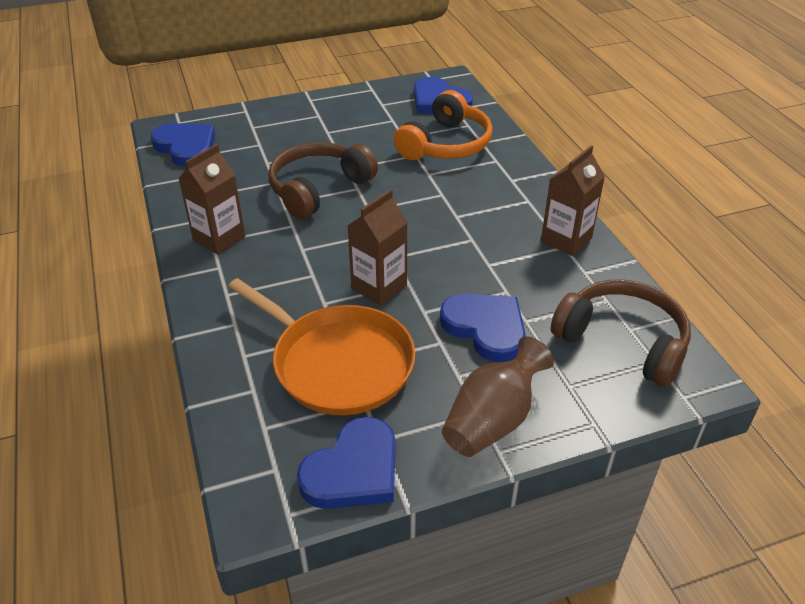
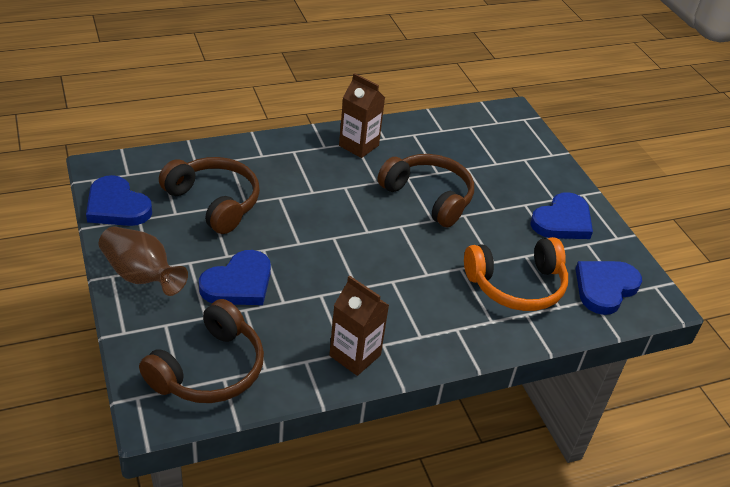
camera: 85 degrees right, 0 degrees up
blue heart [151,123,215,167] -> blue heart moved to [530,192,593,239]
orange pan [228,278,415,415] -> brown headphones [159,157,260,234]
brown carton [347,189,408,306] -> none
orange headphones [394,90,493,160] -> orange headphones turned 45 degrees counterclockwise [464,237,568,311]

